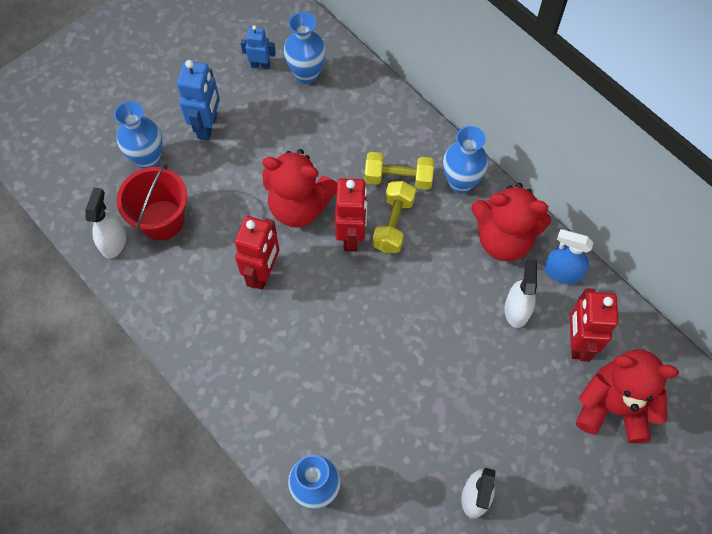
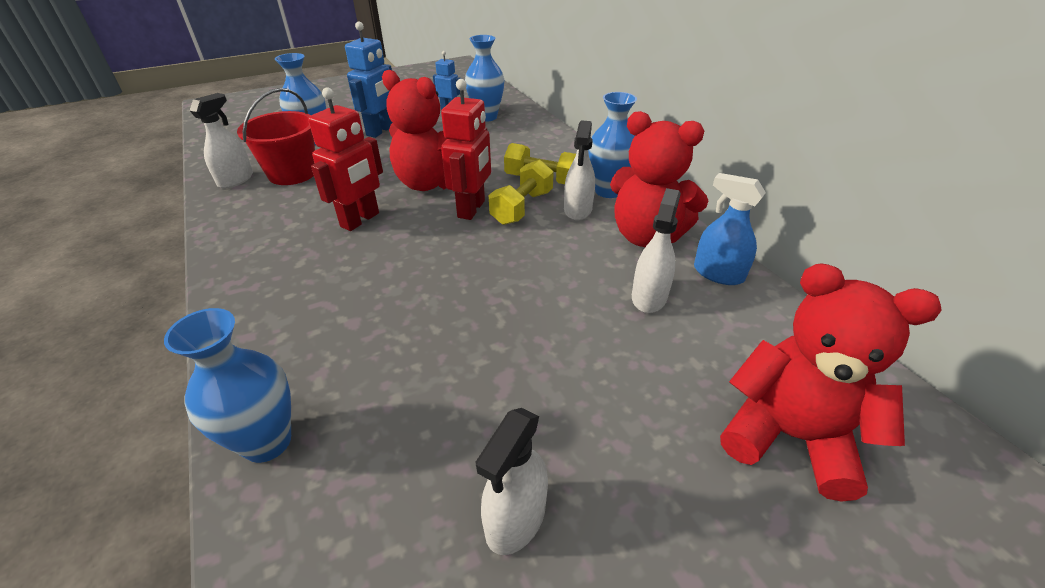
camera: 15 degrees right, 25 degrees down
red robot [570,288,618,362] -> none
none -> white spray bottle [564,120,595,220]

